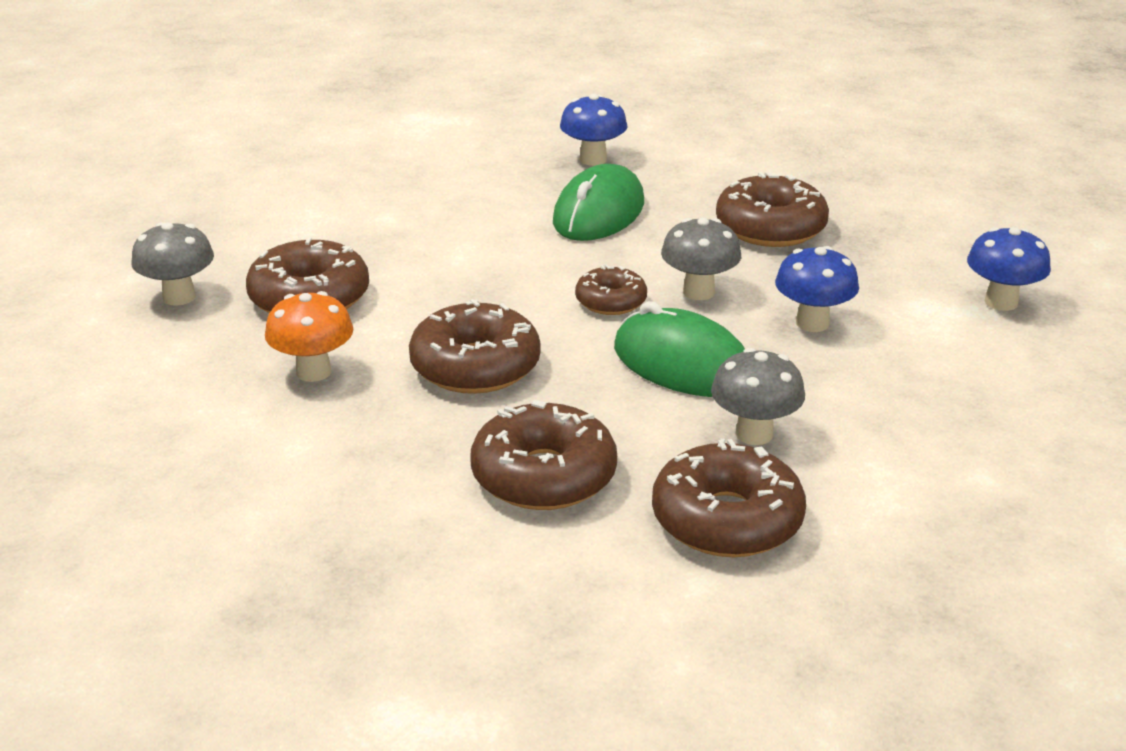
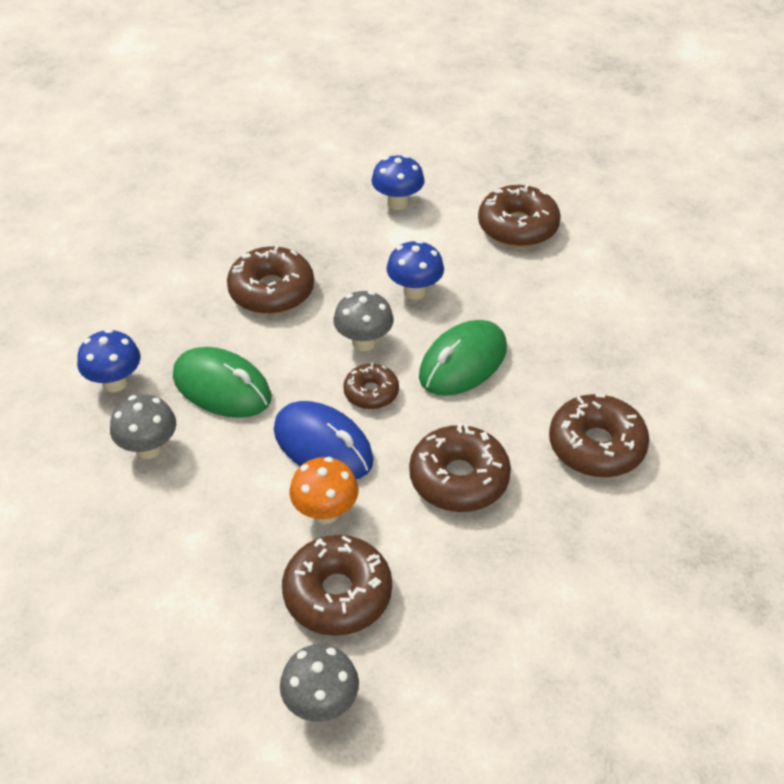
camera: 85 degrees left, 15 degrees up
orange mushroom [265,291,353,382] -> orange mushroom moved to [289,457,359,524]
brown donut [652,438,806,557] -> brown donut moved to [478,184,561,247]
grey mushroom [711,348,805,445] -> grey mushroom moved to [110,395,176,459]
none -> blue mouse [274,401,374,479]

